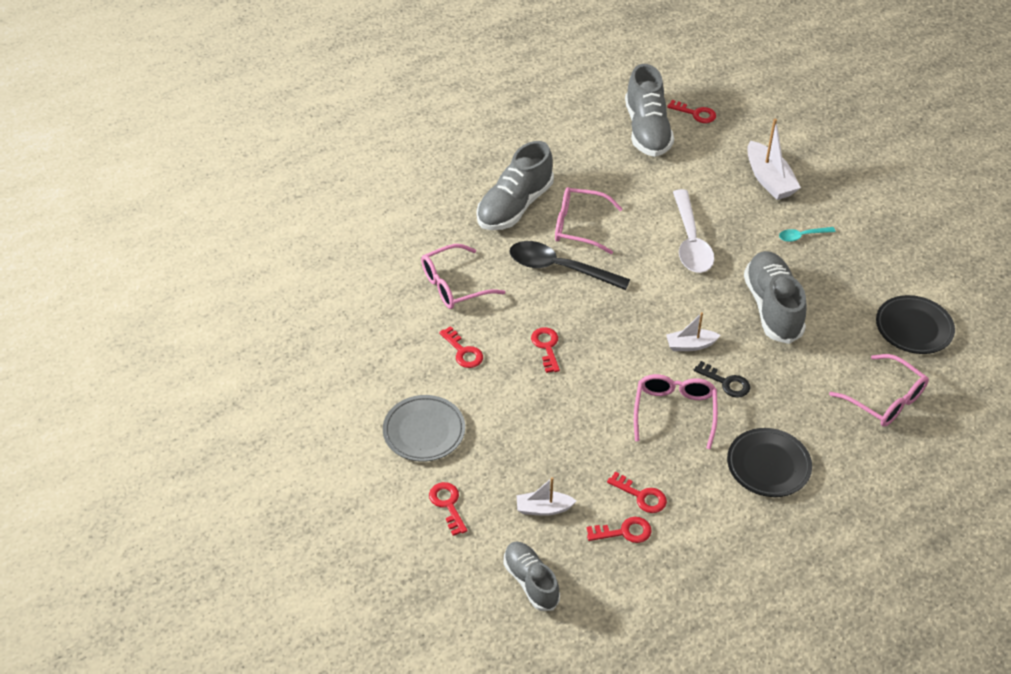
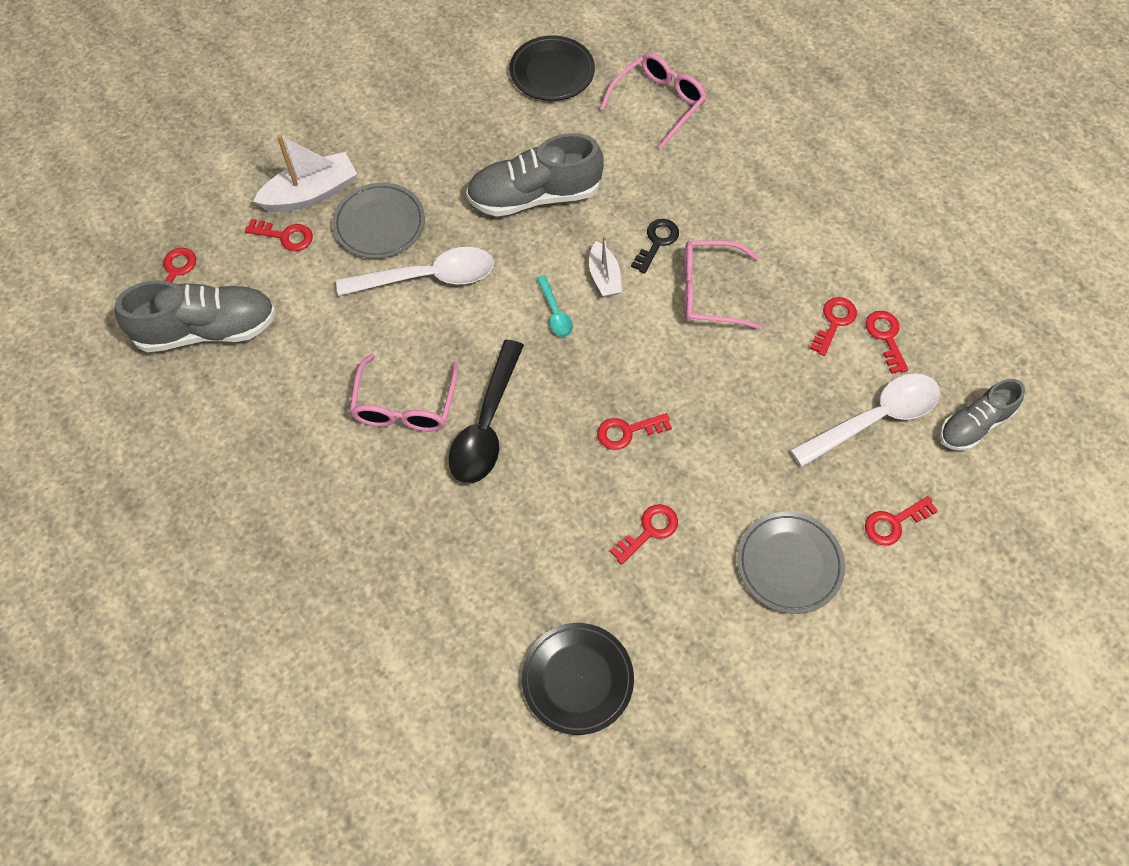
camera: 95 degrees left, 15 degrees up
pink glasses [421,244,505,309] -> none
grey shoe [477,141,554,230] -> none
white boat [517,477,576,516] -> white spoon [790,373,940,467]
black plate [727,428,812,497] -> black plate moved to [522,623,634,735]
turquoise spoon [779,227,836,242] -> turquoise spoon moved to [536,275,573,337]
none -> red key [245,219,313,251]
none -> grey plate [332,183,425,258]

